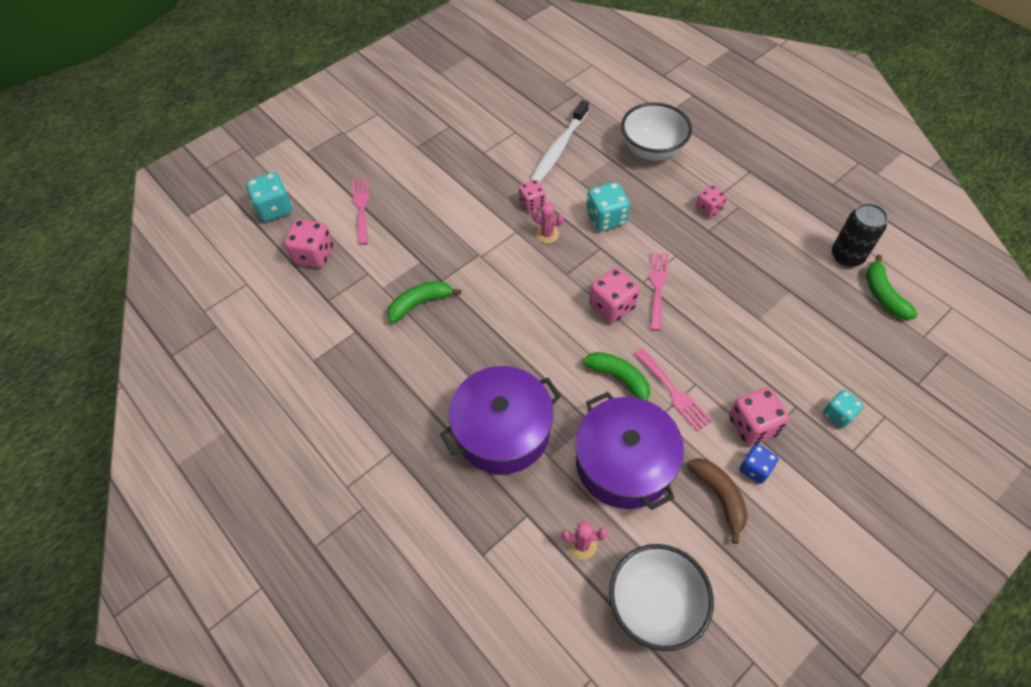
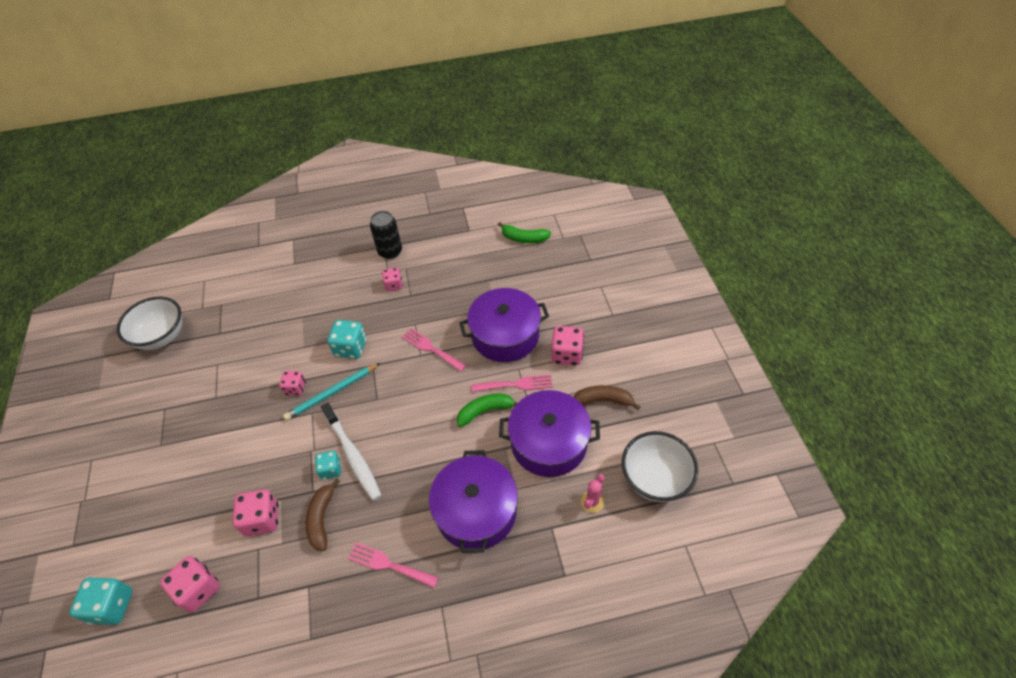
camera: 60 degrees left, 5 degrees down
pink fork [352,178,369,245] -> pink fork moved to [347,542,439,588]
green banana [387,281,461,323] -> brown banana [305,479,340,551]
white toothbrush [530,100,589,183] -> white toothbrush moved to [321,403,382,501]
pink cactus [532,203,564,243] -> turquoise pencil [283,363,380,421]
pink dice [589,268,639,323] -> pink dice moved to [232,489,279,536]
white bowl [621,102,692,161] -> white bowl moved to [117,297,182,350]
blue dice [739,444,778,484] -> none
turquoise dice [823,390,864,428] -> turquoise dice moved to [315,451,341,480]
black can [832,203,888,267] -> black can moved to [370,211,402,259]
none -> purple pot [459,288,549,362]

